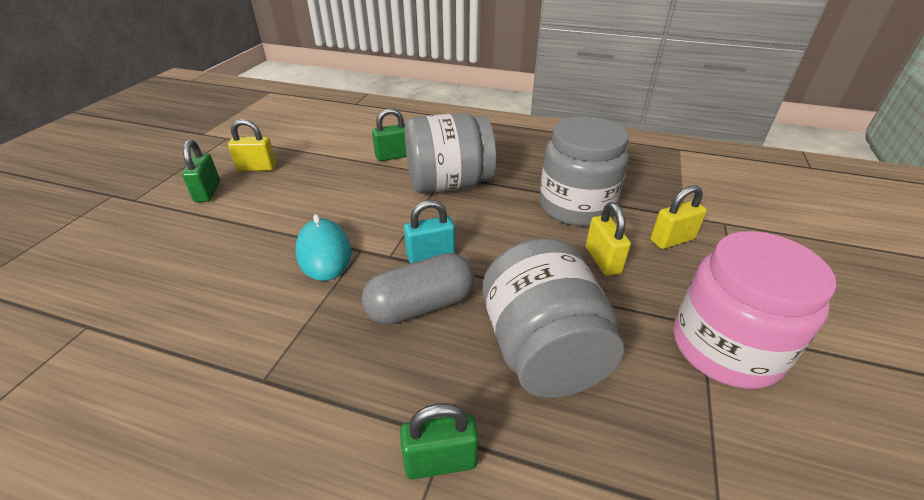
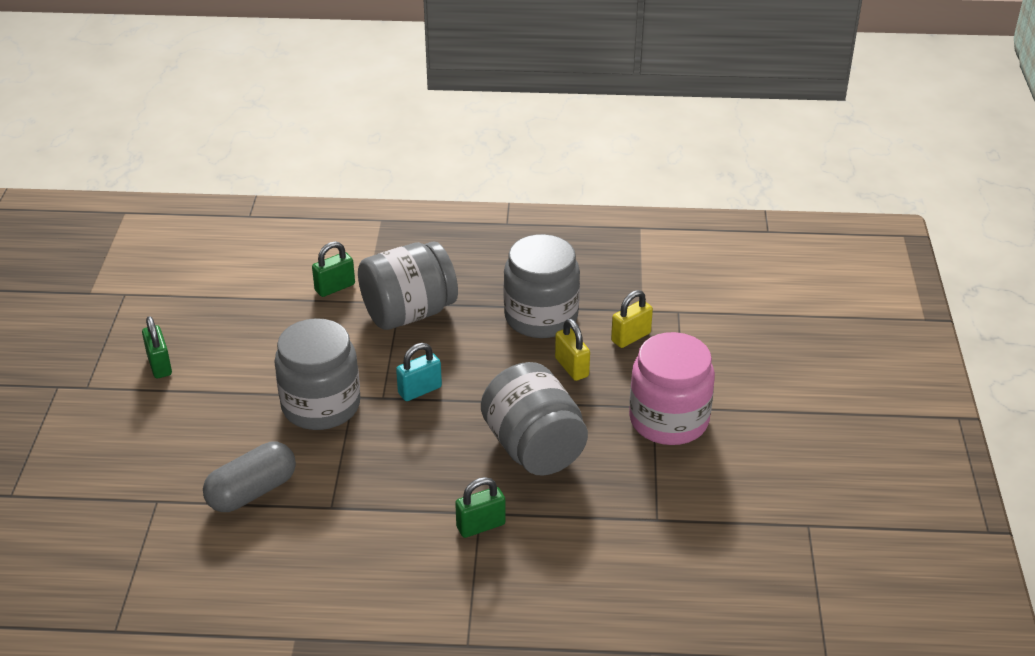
camera: 15 degrees left, 0 degrees up
yellow padlock [228,119,276,171] -> none
turquoise mouse [296,214,352,281] -> grey jar [274,318,360,430]
grey capsule [362,253,475,325] -> grey capsule moved to [203,442,296,512]

